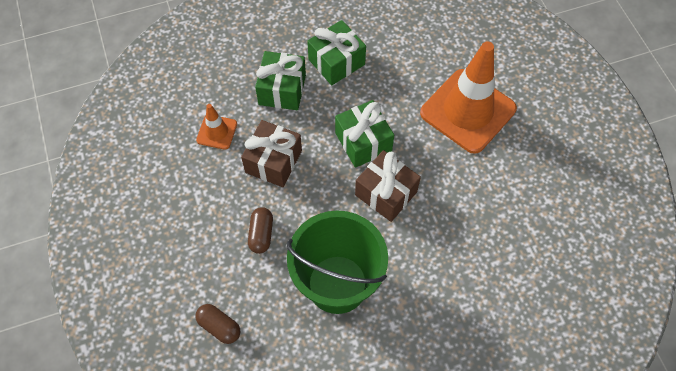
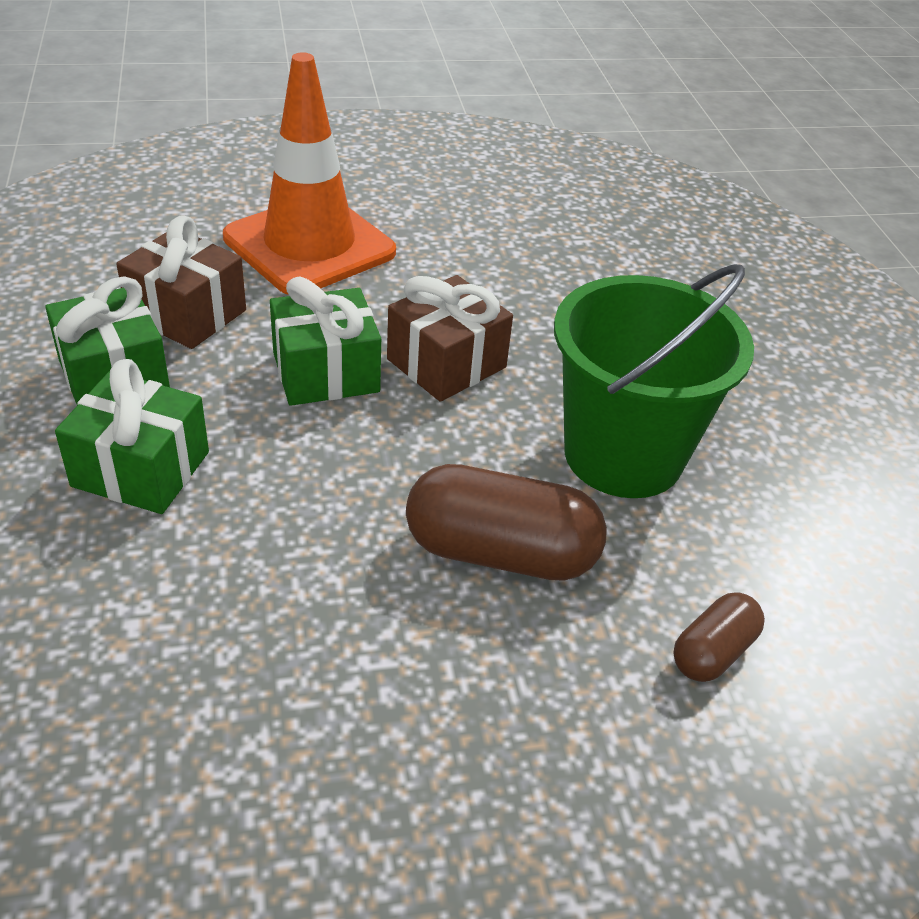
camera: 85 degrees left, 20 degrees down
orange traffic cone [196,104,237,150] -> none
brown gift [241,120,302,187] -> brown gift moved to [116,215,246,349]
brown capsule [248,207,273,254] -> brown capsule [406,464,607,581], size x1.85

